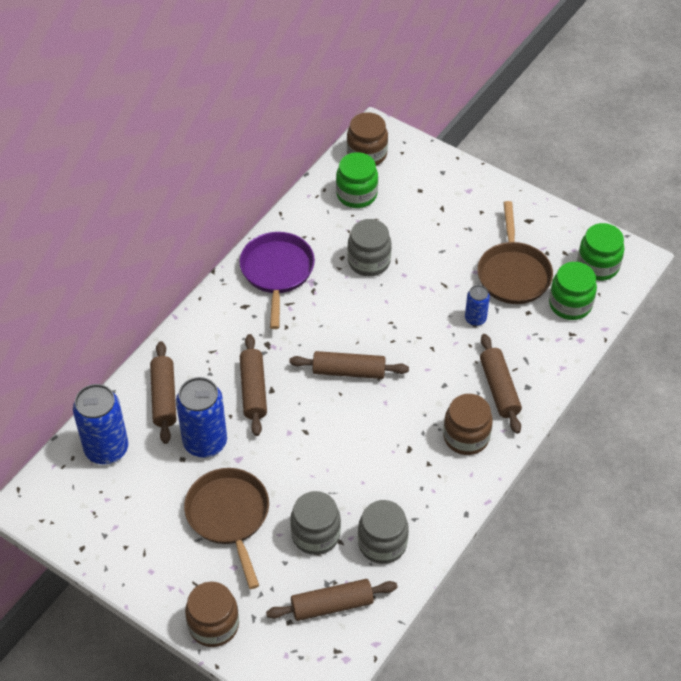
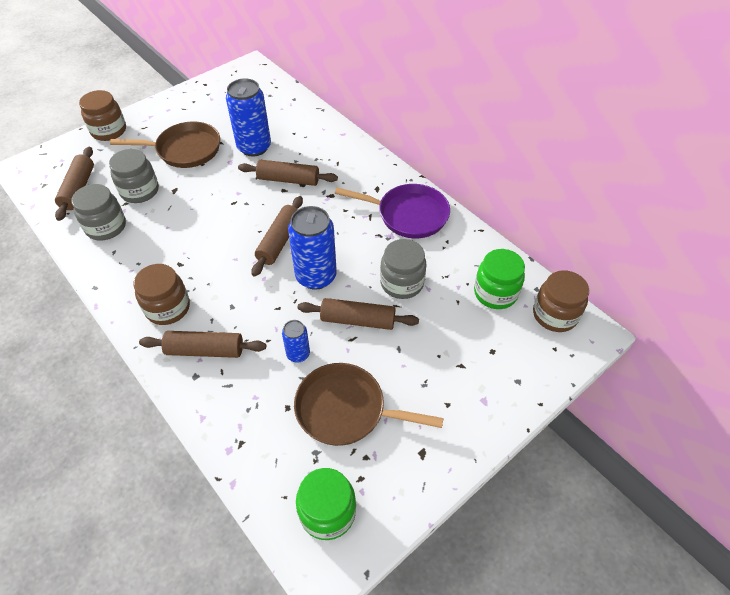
camera: 105 degrees right, 0 degrees up
blue can [73,384,128,464] -> blue can moved to [288,206,337,290]
brown rolling pin [150,341,176,444] -> brown rolling pin moved to [298,298,419,330]
green jar [549,262,597,320] -> none

